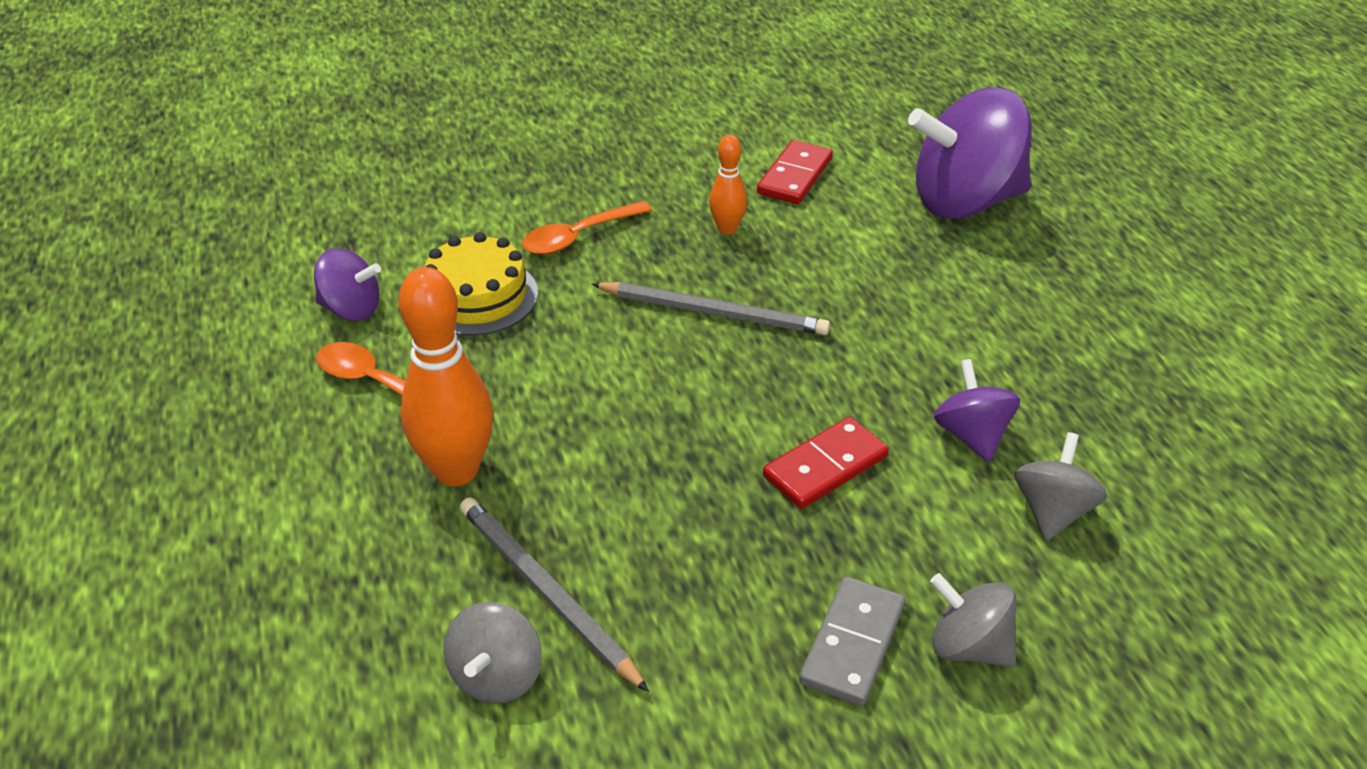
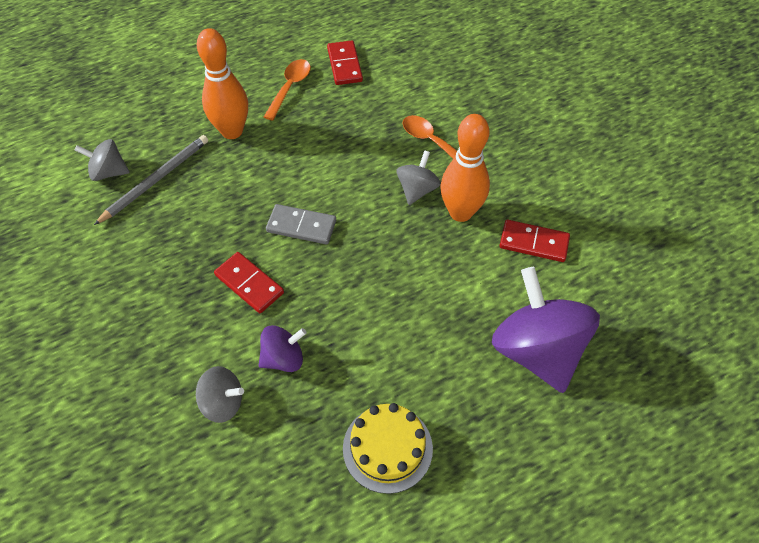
camera: 80 degrees right, 15 degrees up
purple spinning top [314,248,381,321] -> red domino [327,40,363,85]
yellow cake [425,232,538,336] -> yellow cake moved to [343,403,433,494]
grey pencil [591,282,830,335] -> none
orange bowling pin [709,135,747,235] -> orange bowling pin [441,114,490,222], size x1.89
grey domino [799,577,905,706] -> grey domino moved to [266,204,336,244]
grey spinning top [930,573,1017,667] -> grey spinning top moved to [396,150,441,205]

